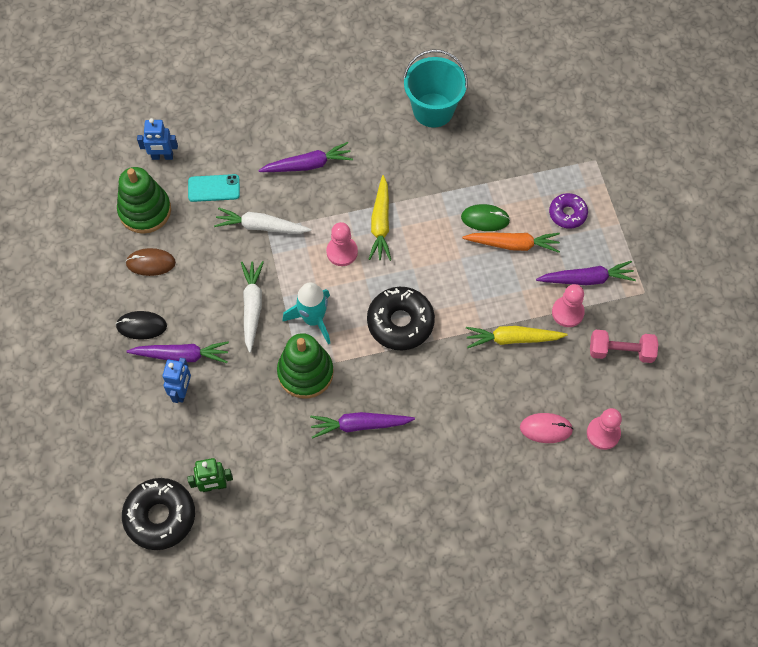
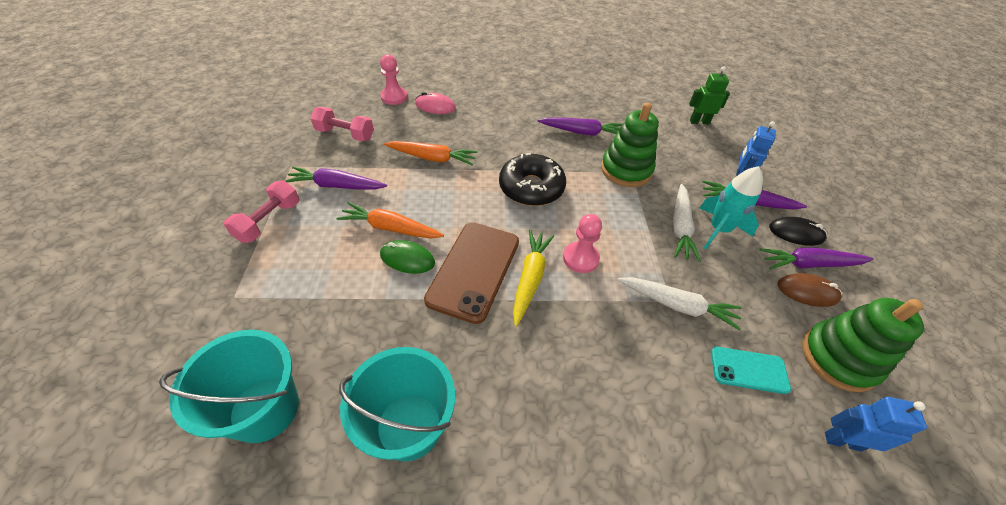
camera: 170 degrees left, 15 degrees down
black donut [122,478,195,550] -> none
purple carrot [258,142,353,172] -> purple carrot moved to [760,248,873,269]
turquoise rocket [282,283,330,344] -> turquoise rocket moved to [699,166,763,249]
yellow carrot [466,326,567,348] -> orange carrot [384,141,477,166]
purple donut [549,193,588,229] -> none
pink pawn [552,284,585,327] -> none
none -> turquoise bucket [159,330,299,443]
none -> pink dumbbell [224,180,299,243]
none -> brown phone [424,222,519,324]

